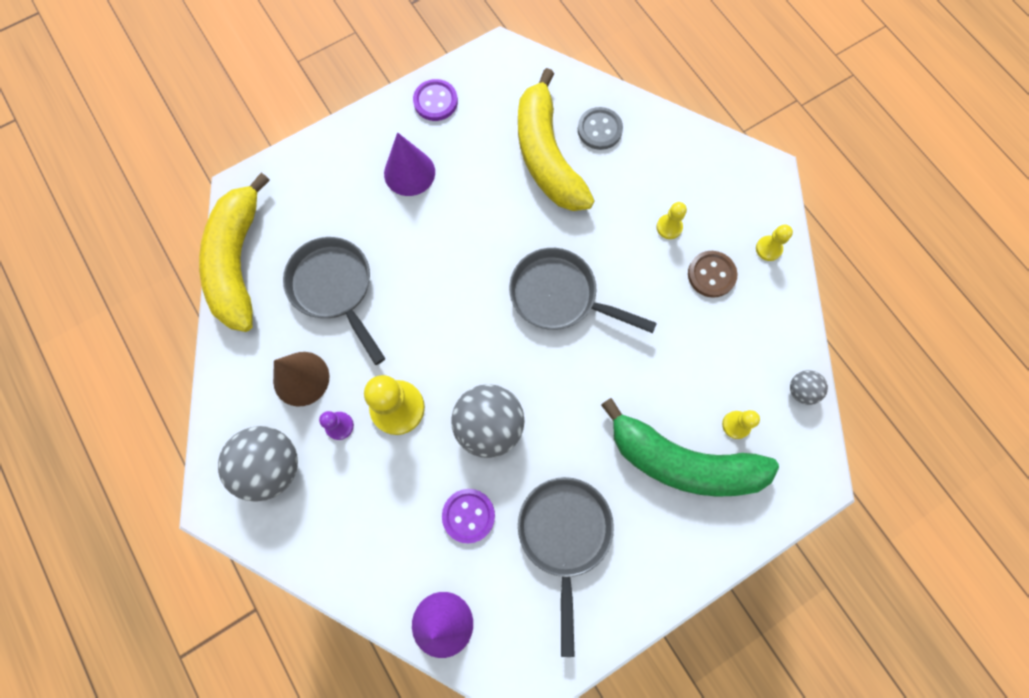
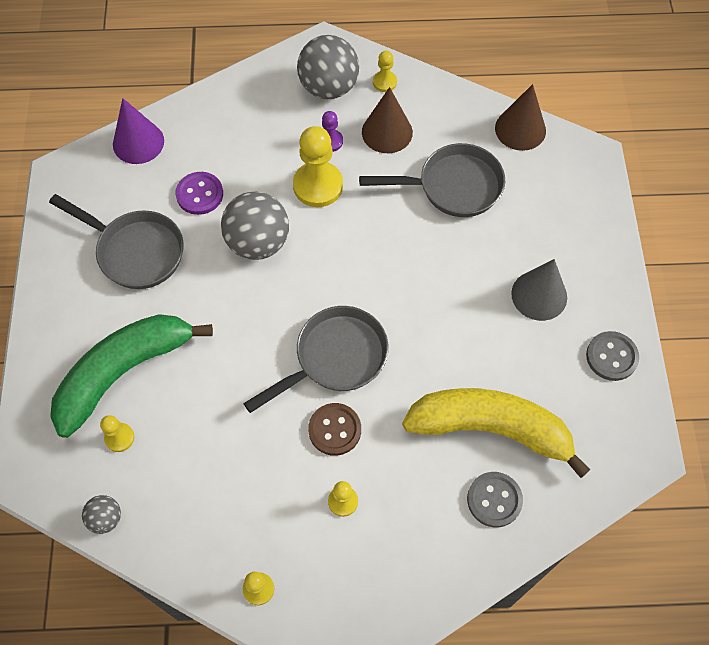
camera: 120 degrees right, 10 degrees down
yellow banana [199,173,270,332] -> brown cone [495,84,546,151]
purple cone [384,132,435,196] -> grey cone [511,259,567,321]
purple button [413,79,458,121] -> grey button [586,331,639,381]
brown button [688,251,737,298] -> brown button moved to [308,403,361,456]
none -> yellow pawn [373,51,397,92]

